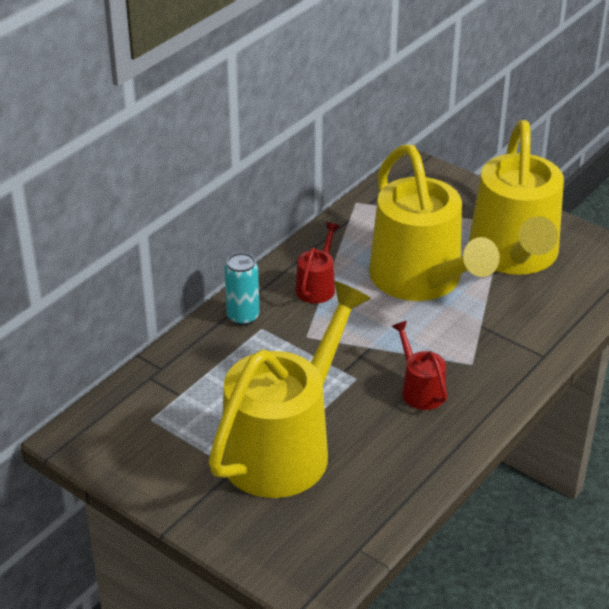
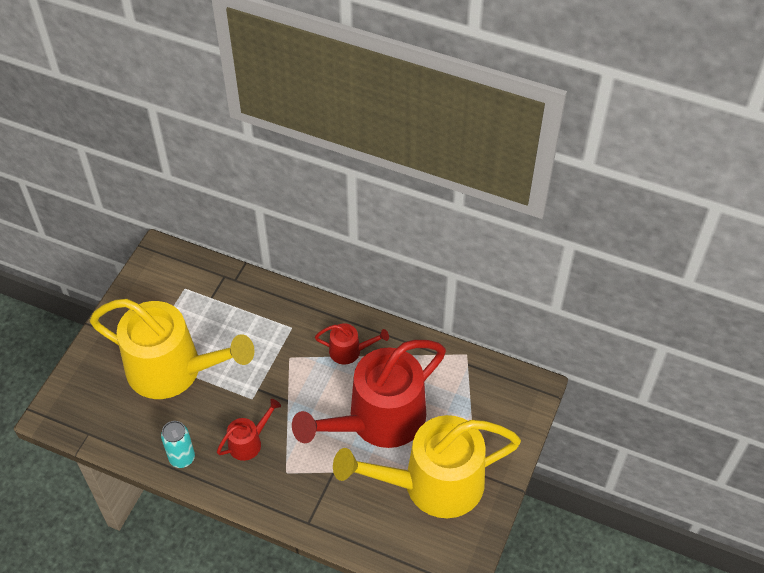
camera: 75 degrees right, 15 degrees up
turquoise can [225,252,259,326] -> turquoise can moved to [161,421,195,468]
yellow watering can [369,145,500,301] -> red watering can [292,340,446,448]

